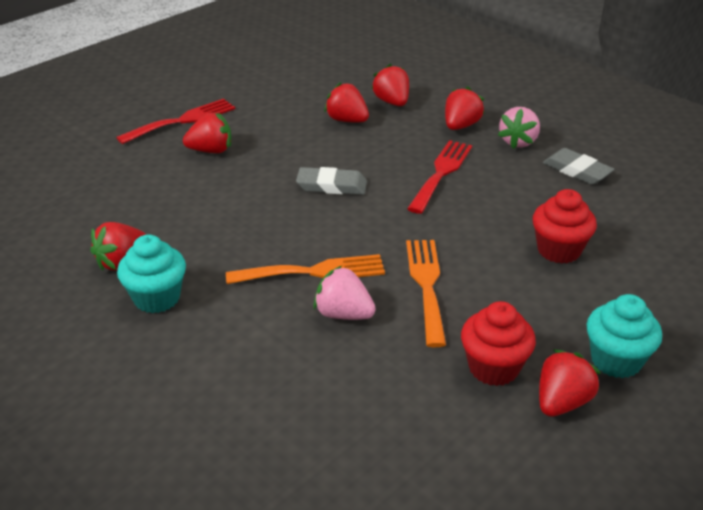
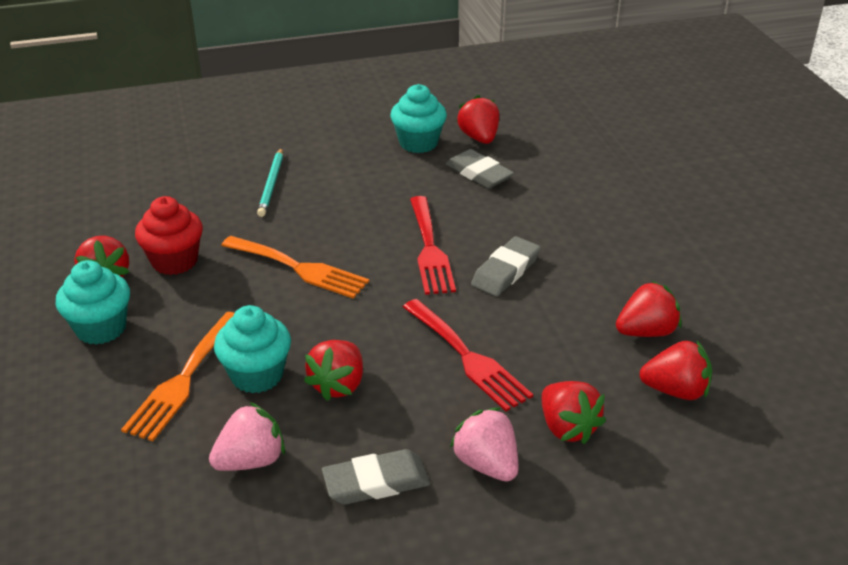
camera: 120 degrees right, 0 degrees up
red fork [116,99,235,144] -> red fork moved to [410,196,456,295]
red strawberry [183,113,231,153] -> red strawberry moved to [304,340,363,401]
orange fork [226,254,385,284] -> orange fork moved to [121,312,234,441]
pink strawberry [314,266,376,320] -> pink strawberry moved to [209,402,285,471]
red cupcake [533,189,597,264] -> turquoise cupcake [214,305,291,393]
none -> turquoise pencil [257,148,283,217]
none -> grey eraser [446,149,514,188]

